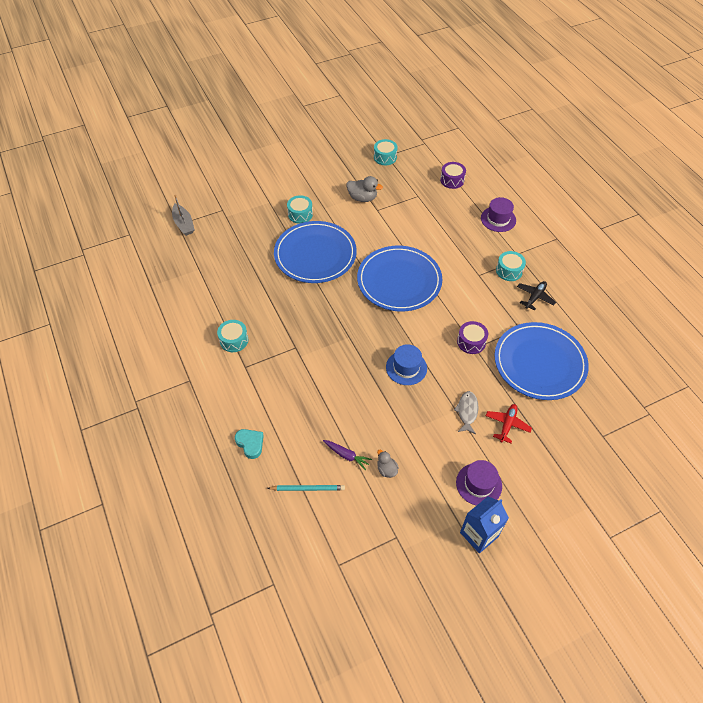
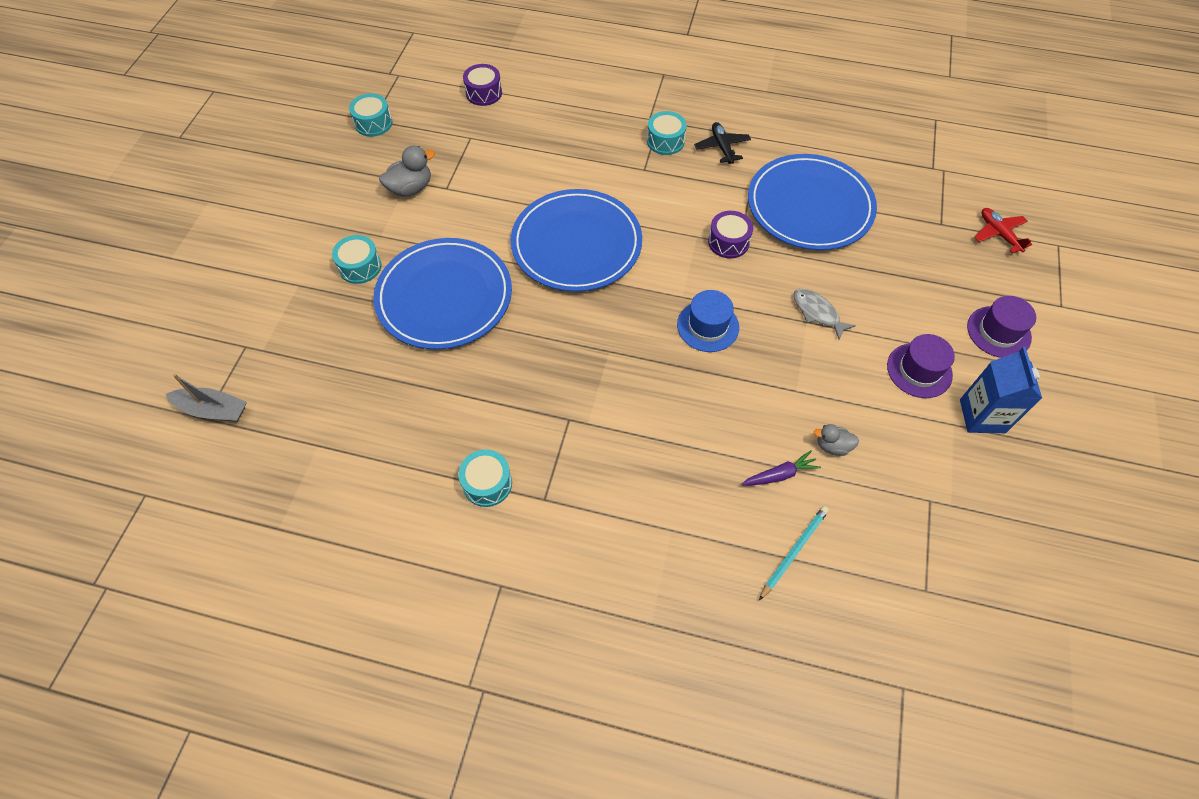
camera: 50 degrees left, 5 degrees up
turquoise heart [235,429,264,459] -> none
purple hat [481,197,516,232] -> purple hat moved to [967,296,1036,358]
red plane [486,404,532,443] -> red plane moved to [974,208,1032,254]

